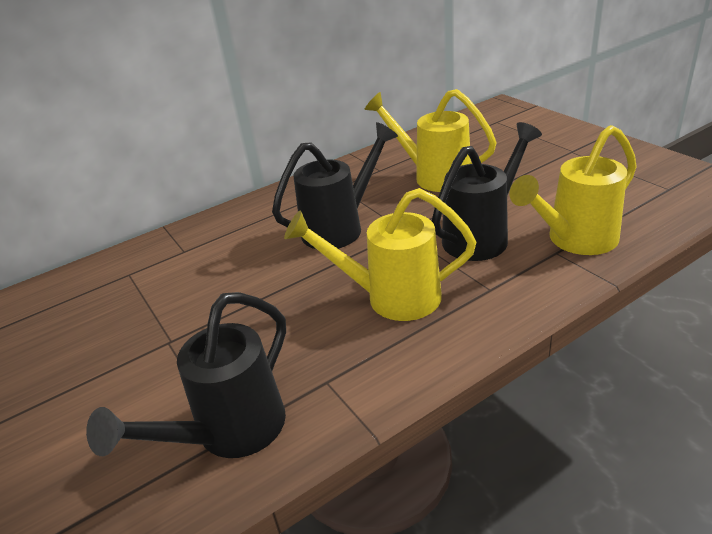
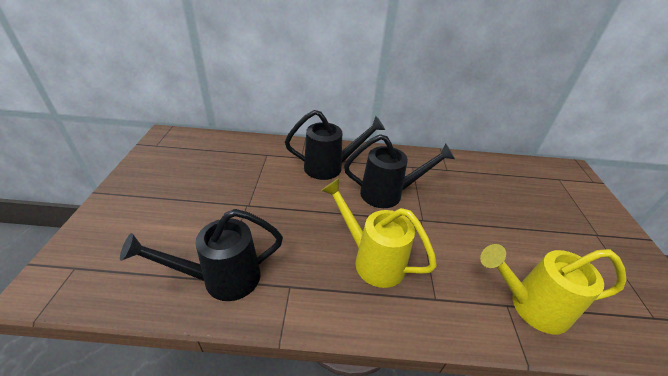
camera: 30 degrees right, 5 degrees up
yellow watering can [364,89,497,192] -> none
black watering can [432,122,542,261] -> black watering can moved to [285,110,385,180]

